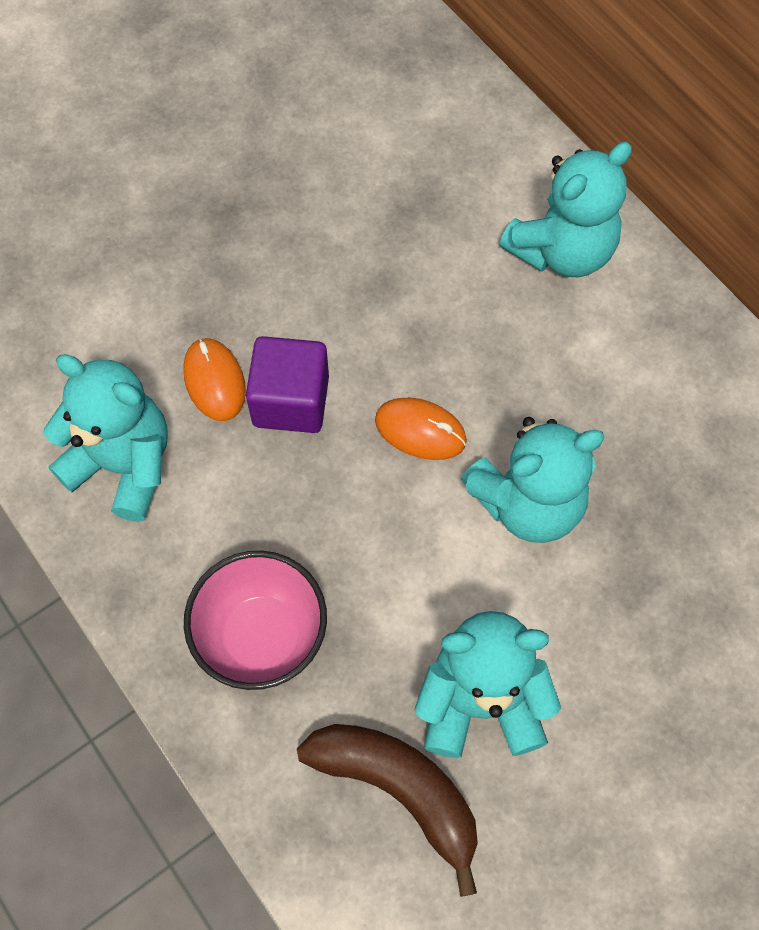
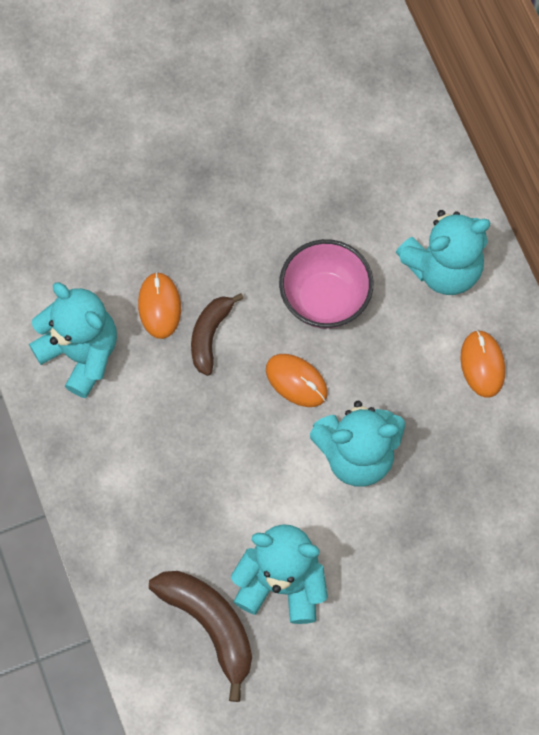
camera: 15 degrees right, 5 degrees up
pink bowl [184,551,327,690] -> pink bowl moved to [279,239,373,329]
purple cube [246,336,329,433] -> brown banana [191,293,244,376]
none -> orange mouse [460,330,505,398]

